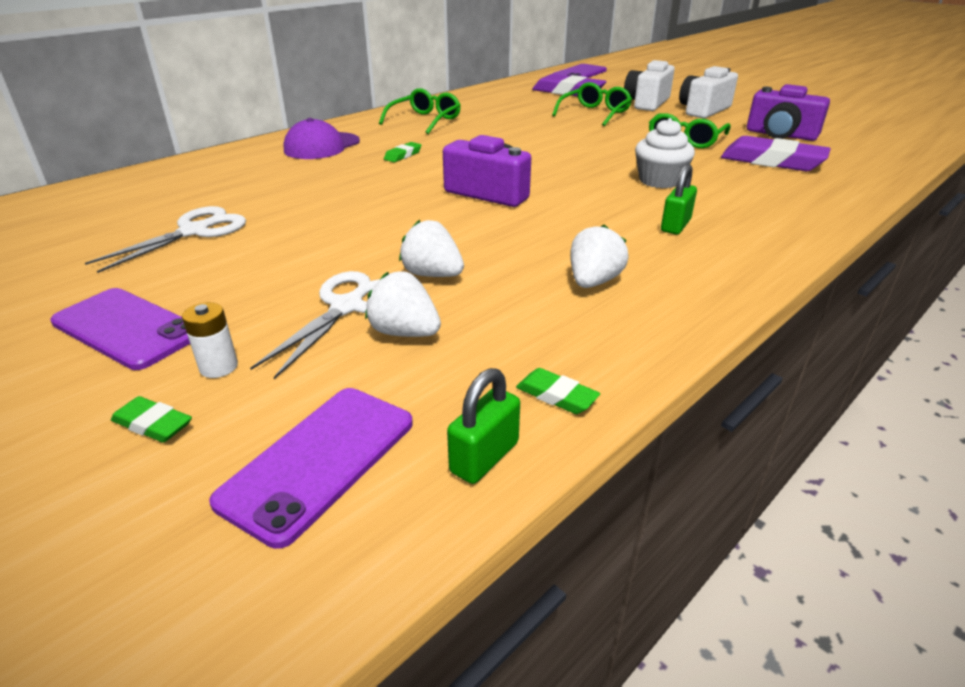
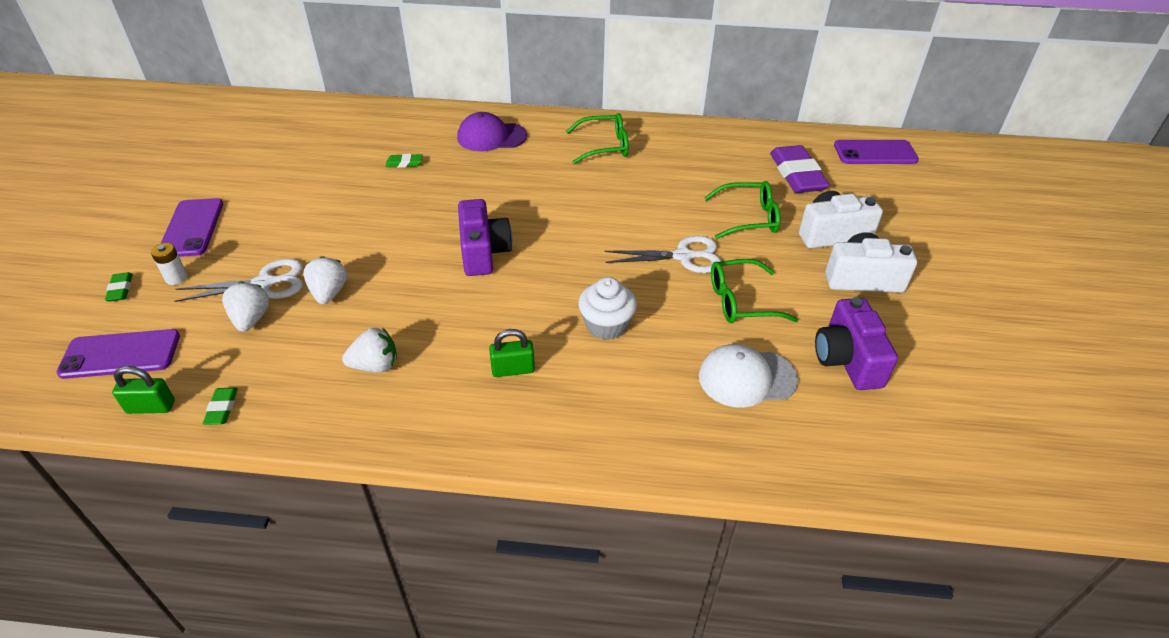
camera: 50 degrees right, 10 degrees up
white scissors [85,206,246,273] -> white scissors moved to [604,236,721,273]
green eraser [384,142,421,162] -> green eraser moved to [385,154,423,168]
purple eraser [721,136,831,171] -> white cap [699,344,798,408]

